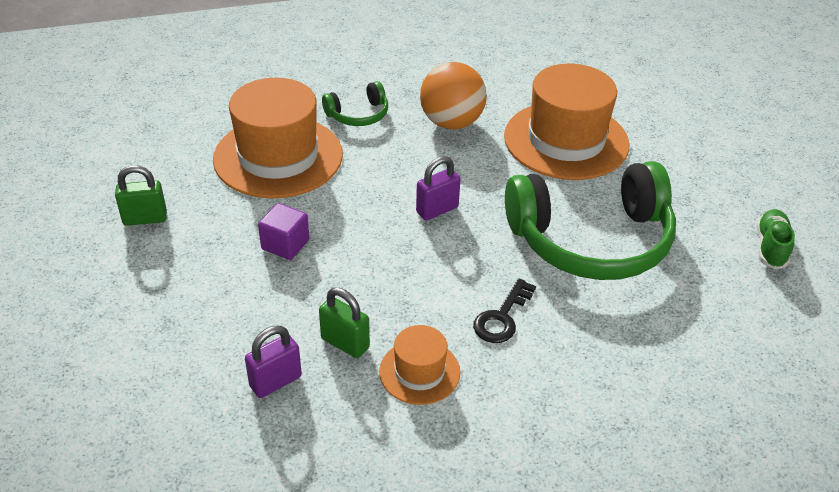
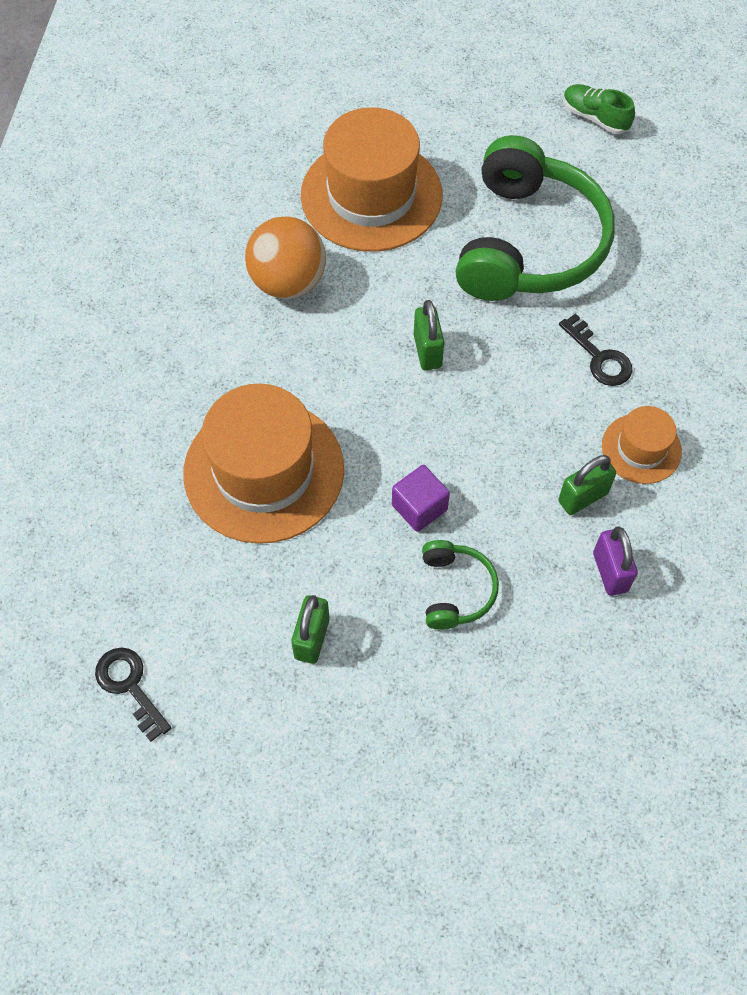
camera: 65 degrees left, 20 degrees up
green headphones [322,81,388,126] -> green headphones moved to [422,540,499,630]
purple padlock [416,156,461,221] -> green padlock [414,300,444,370]
none -> black key [95,647,171,742]

